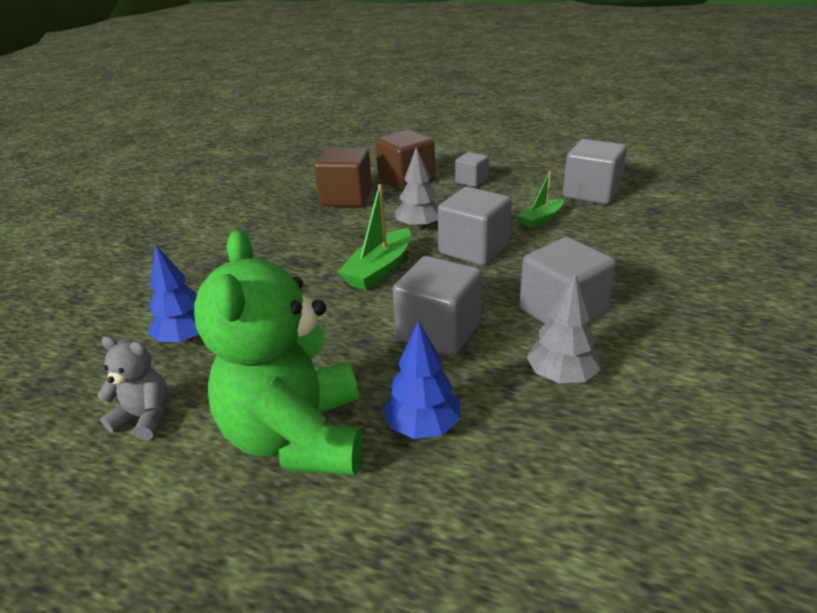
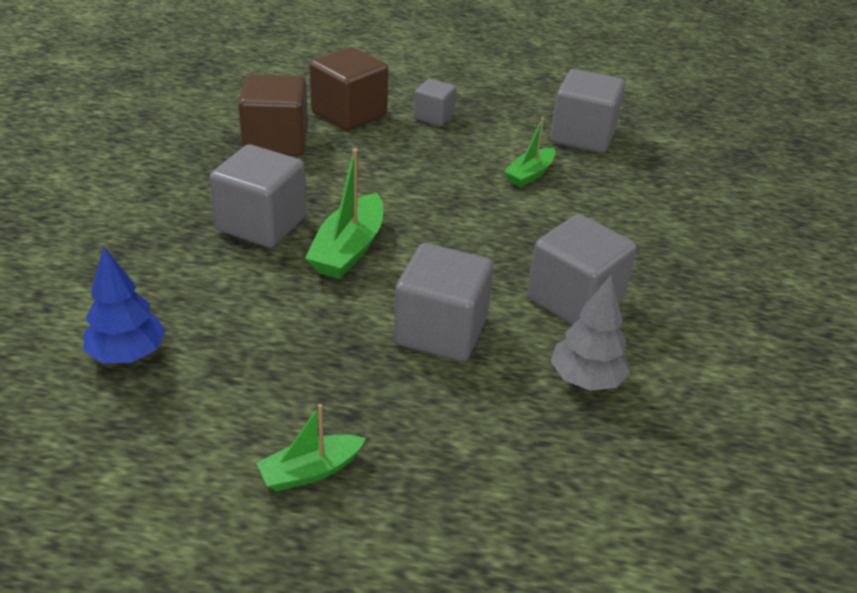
camera: 15 degrees left, 5 degrees up
grey teddy bear [97,336,168,440] -> none
green teddy bear [194,230,363,475] -> green boat [256,404,366,491]
blue tree [383,321,460,439] -> none
grey tree [395,147,438,230] -> none
grey cube [438,187,512,266] -> grey cube moved to [210,144,307,248]

